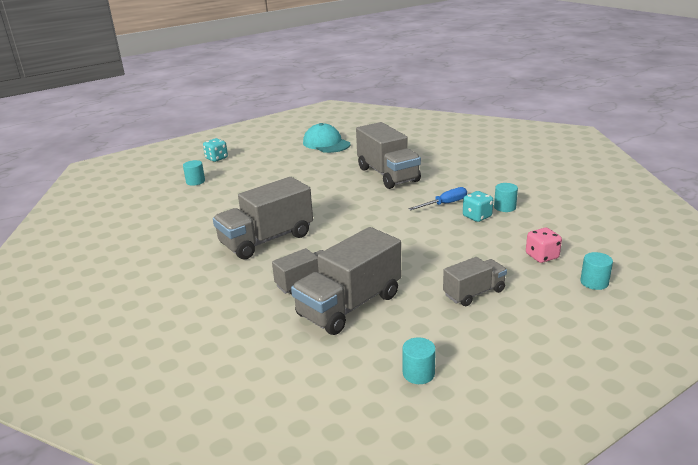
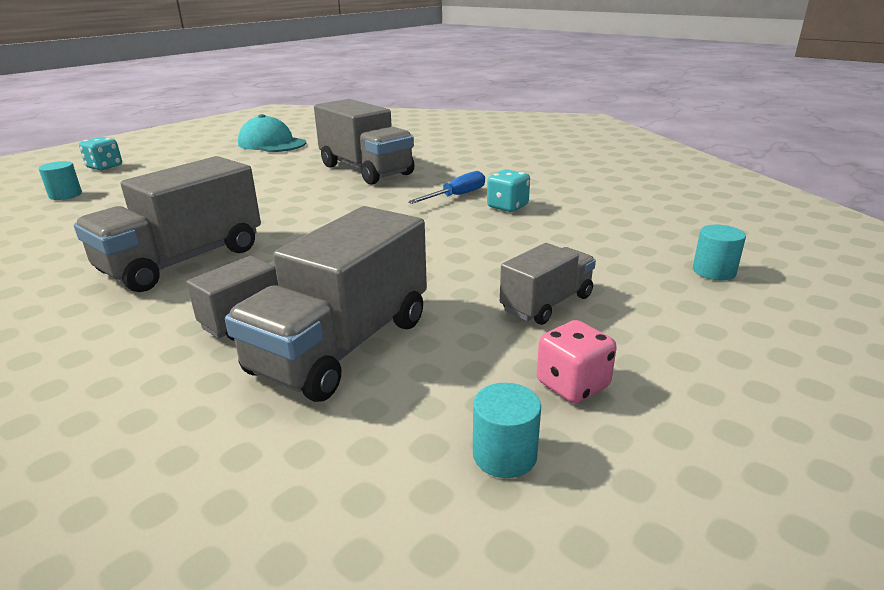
camera: 15 degrees left, 0 degrees up
turquoise cylinder [494,183,518,212] -> none
pink dice [526,228,562,263] -> pink dice moved to [536,320,617,404]

